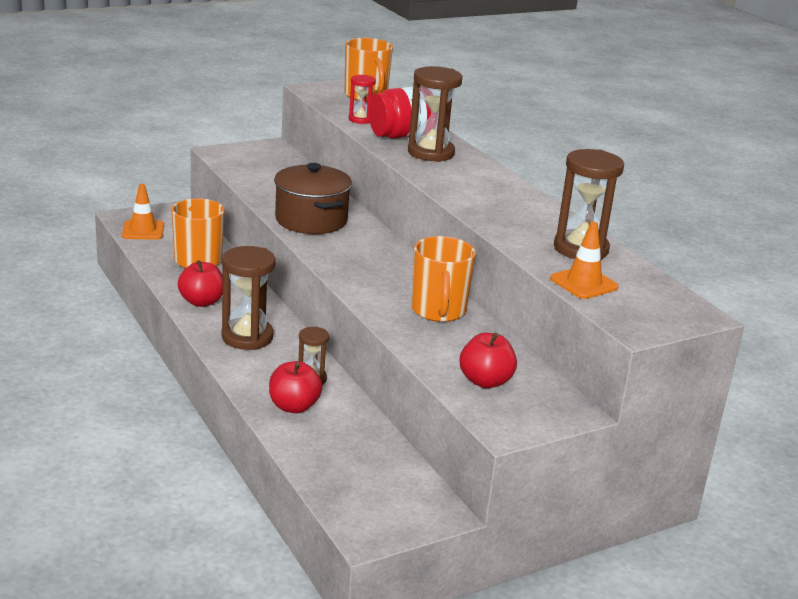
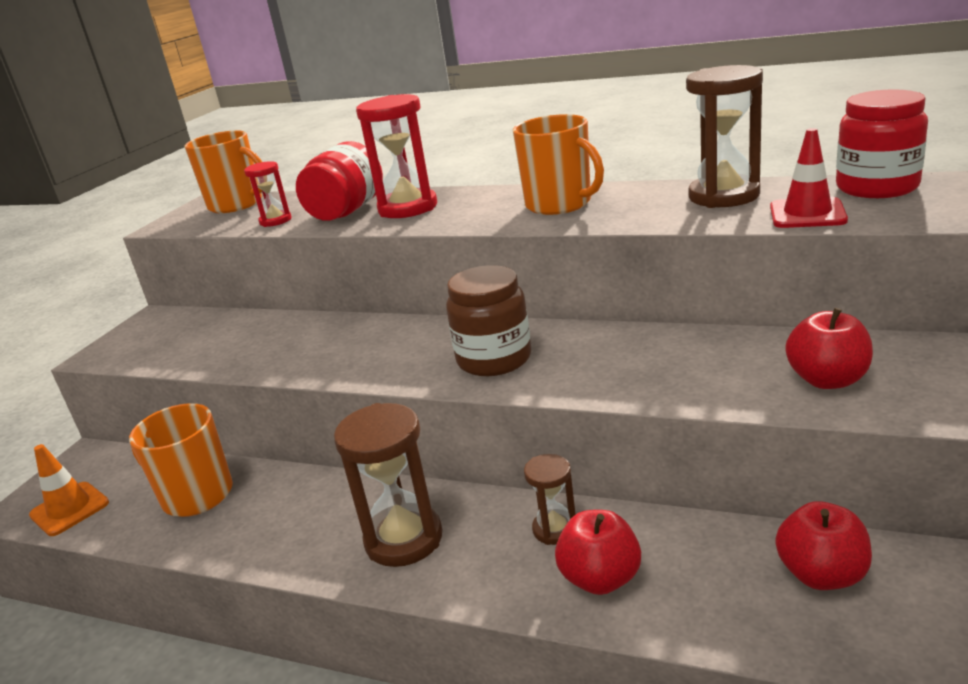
camera: 35 degrees left, 0 degrees up
red apple [178,260,223,307] -> red apple moved to [775,501,872,590]
brown pot [274,163,352,234] -> none
brown hourglass [408,66,462,162] -> red hourglass [356,94,437,218]
orange mug [411,236,476,322] -> orange mug moved to [513,114,604,215]
orange traffic cone [550,222,619,299] -> red traffic cone [770,128,848,228]
none -> brown jar [446,265,531,376]
none -> red jar [836,89,928,198]

